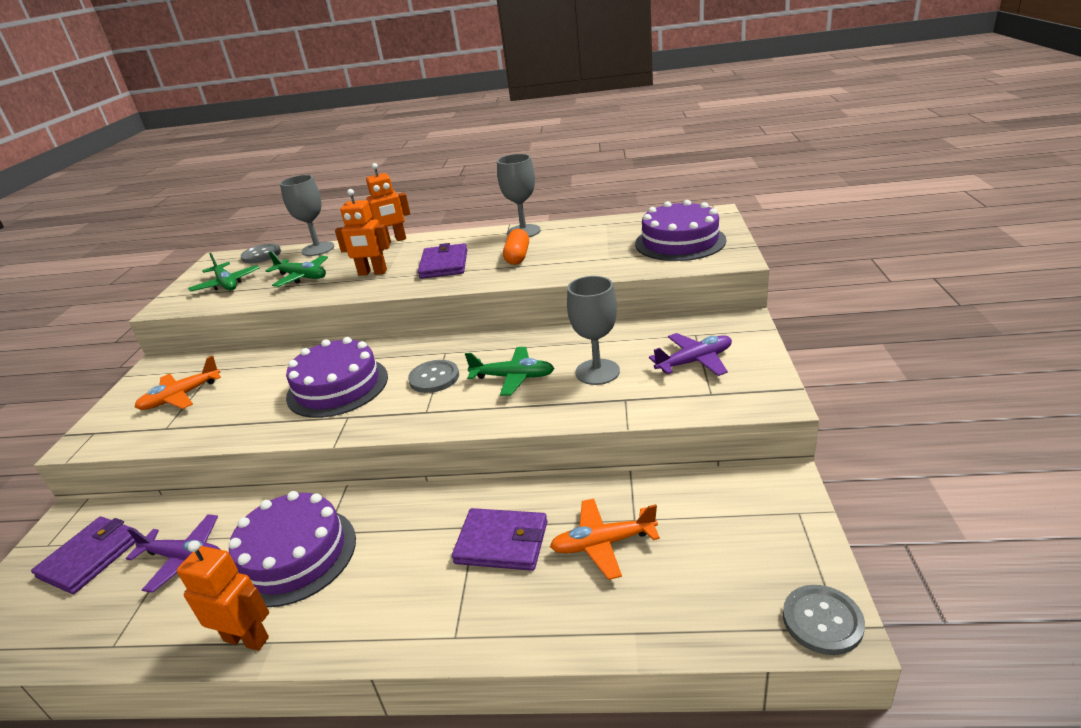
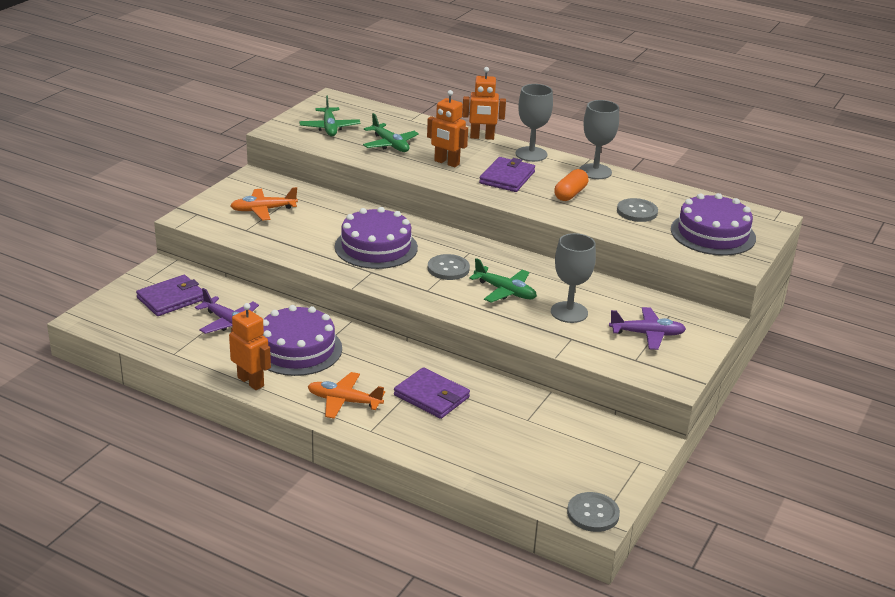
camera: 20 degrees right, 0 degrees up
grey button [241,243,281,263] -> grey button moved to [617,198,658,222]
grey goblet [280,175,334,256] -> grey goblet moved to [516,84,553,162]
orange plane [550,498,660,580] -> orange plane moved to [308,372,385,419]

